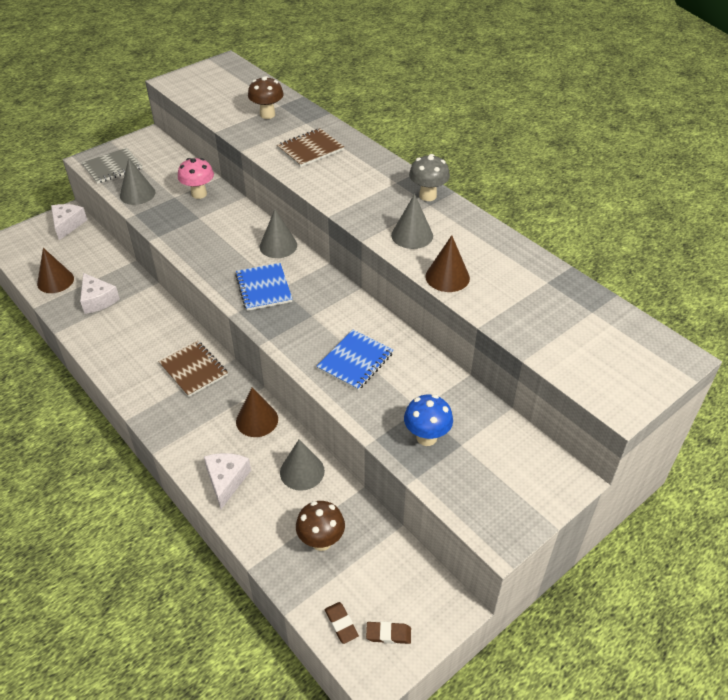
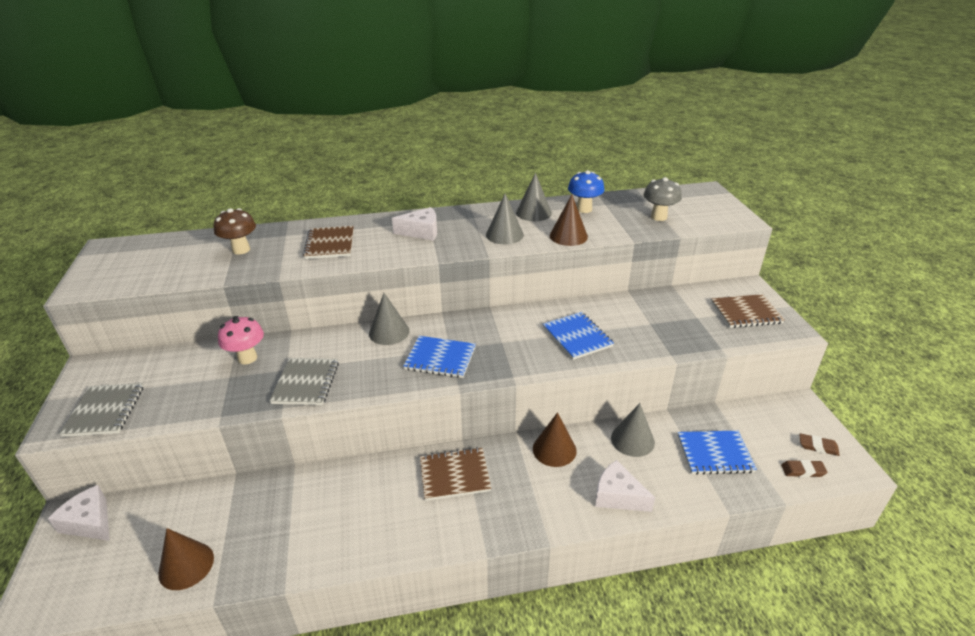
camera: 60 degrees left, 10 degrees down
white cheese [80,273,120,314] -> white cheese moved to [392,207,437,241]
grey cone [120,158,155,205] -> grey cone moved to [516,173,552,221]
brown mushroom [296,501,345,551] -> blue notebook [678,431,757,475]
brown eraser [366,621,411,644] -> brown eraser turned 75 degrees clockwise [799,433,840,456]
blue mushroom [404,394,453,446] -> blue mushroom moved to [568,170,604,213]
grey mushroom [409,154,450,201] -> grey mushroom moved to [644,177,682,221]
none -> grey notebook [269,358,339,405]
none -> brown notebook [711,294,785,328]

